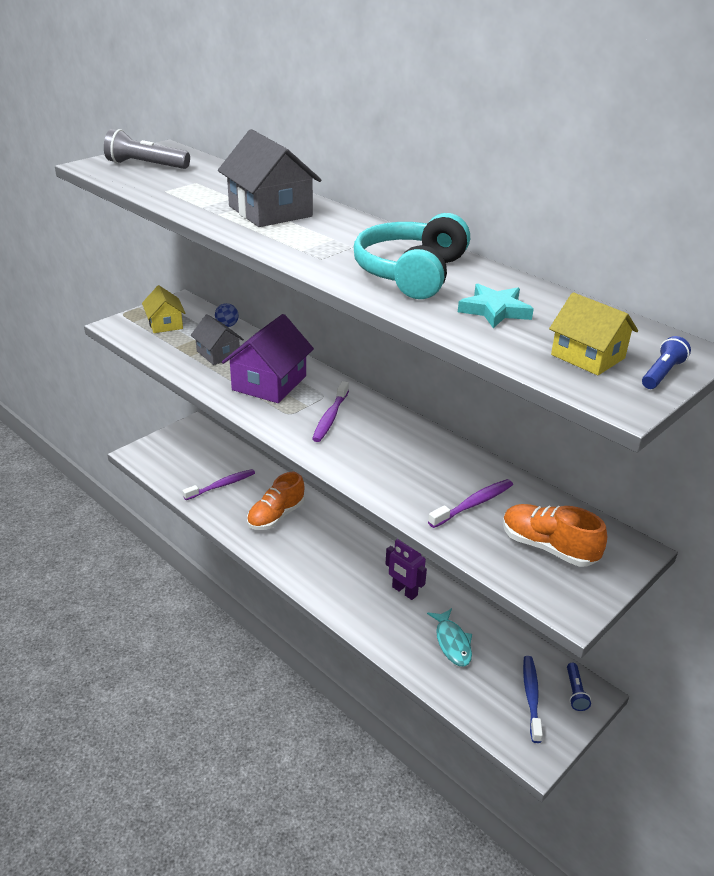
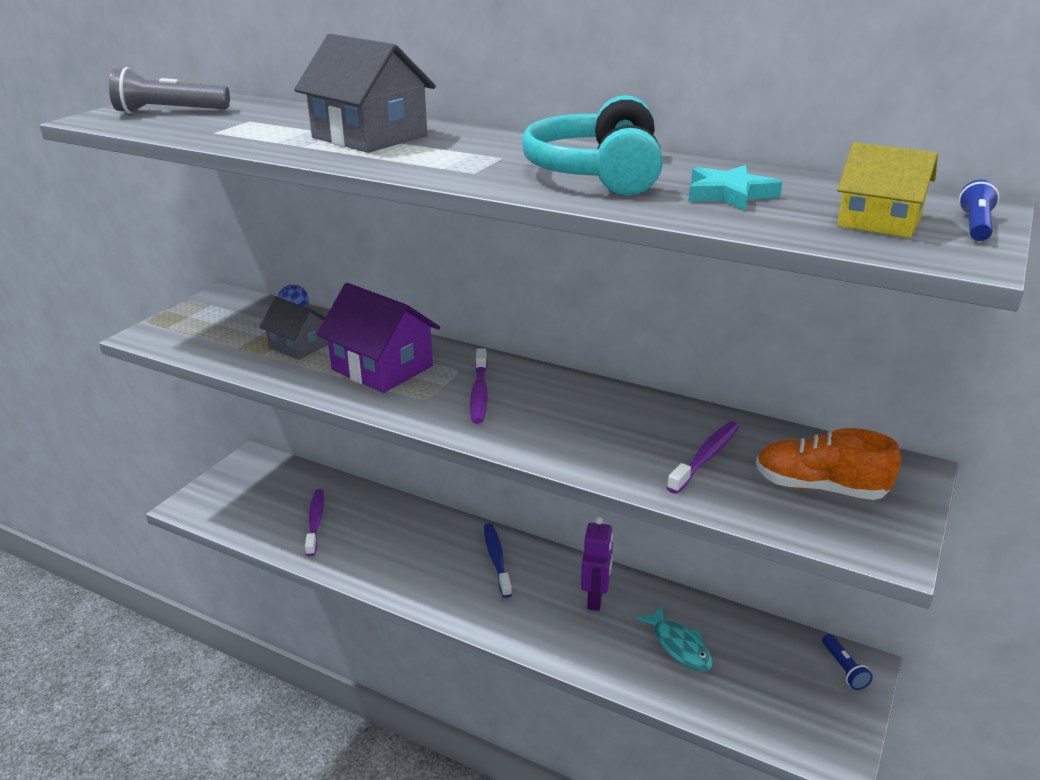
camera: 15 degrees left, 5 degrees down
yellow house [142,286,186,333] -> none
purple toothbrush [182,469,255,500] -> purple toothbrush turned 45 degrees counterclockwise [305,489,324,556]
purple house [222,314,314,403] -> purple house turned 60 degrees counterclockwise [317,283,440,393]
orange shoe [247,472,304,530] -> none
purple robot [385,539,427,600] -> purple robot turned 105 degrees counterclockwise [581,516,613,611]
blue toothbrush [523,656,543,743] -> blue toothbrush moved to [484,523,512,598]

